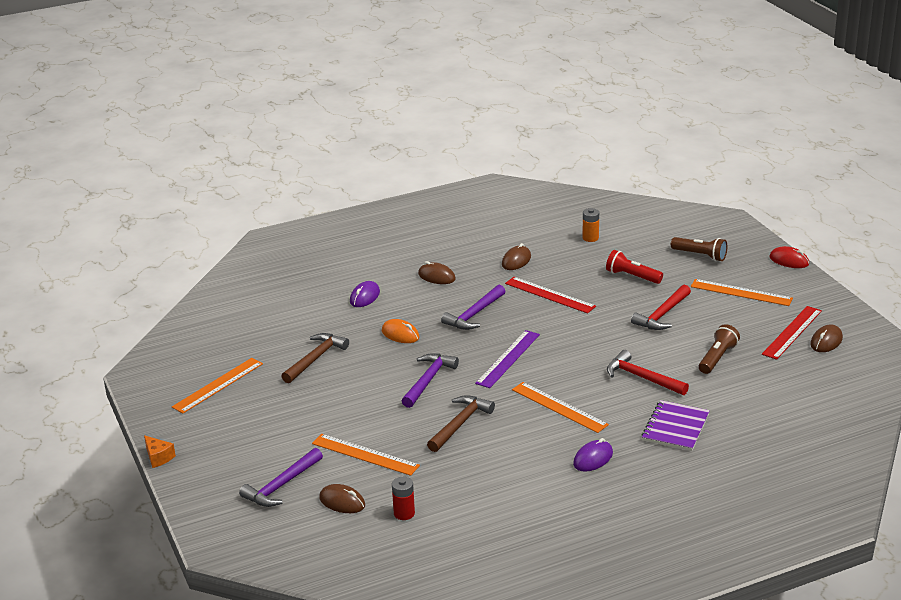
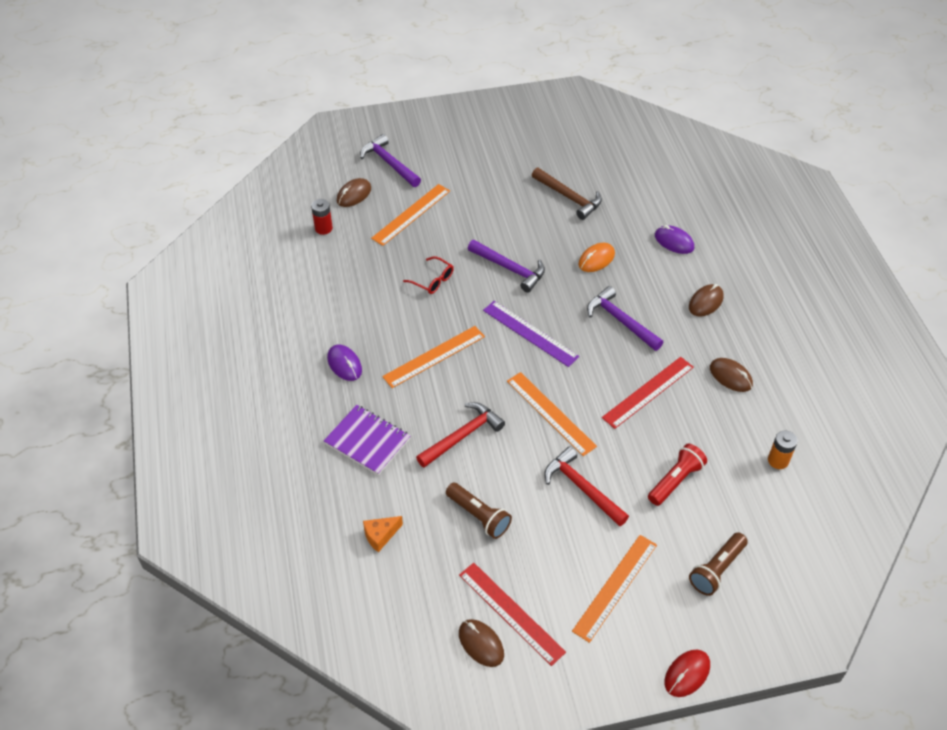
camera: 100 degrees right, 20 degrees up
orange cheese [144,435,176,468] -> orange cheese moved to [363,516,403,552]
orange ruler [172,358,263,413] -> orange ruler moved to [507,372,597,456]
brown hammer [427,395,495,452] -> red glasses [403,256,454,294]

